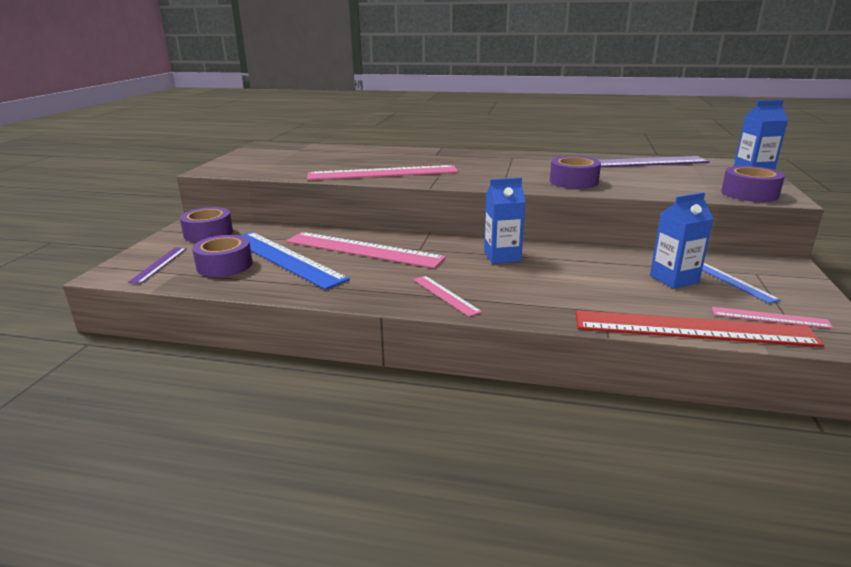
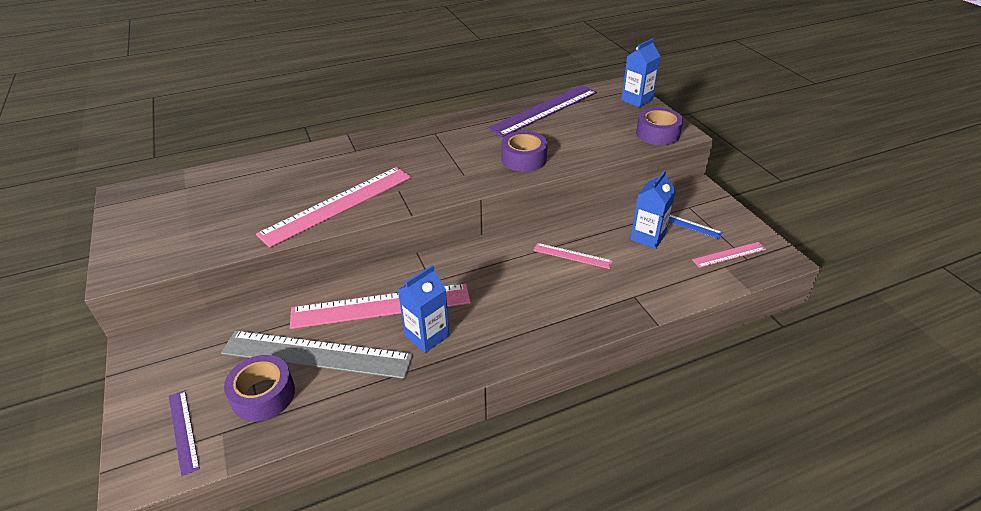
camera: 35 degrees left, 15 degrees up
purple tape [180,207,233,242] -> none
blue ruler [240,232,350,290] -> grey ruler [221,331,413,379]
pink ruler [413,276,482,317] -> pink ruler moved to [533,243,613,269]
blue carton [484,178,525,264] -> blue carton moved to [398,265,450,353]
red ruler [576,310,824,347] -> none

